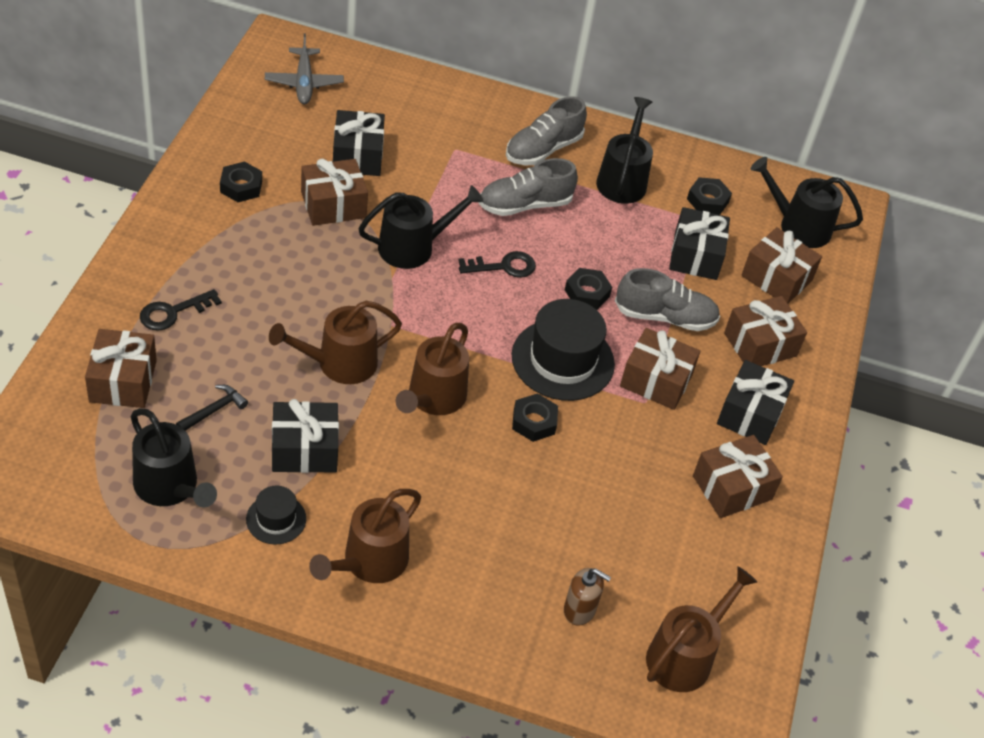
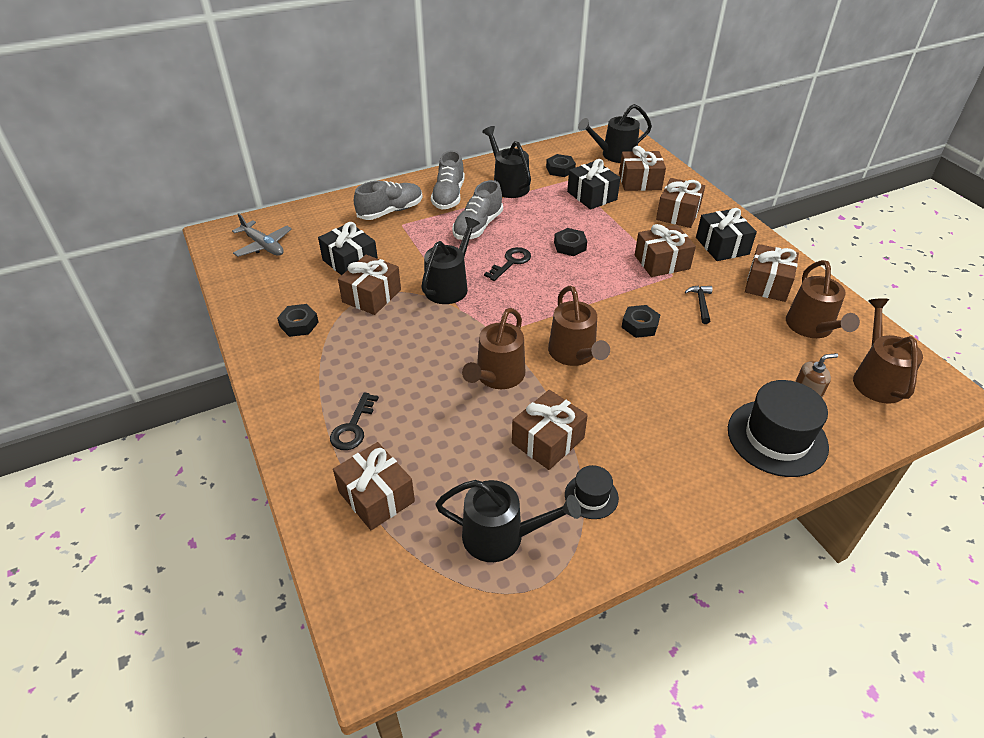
camera: 35 degrees left, 5 degrees down
black hammer [176,385,248,431] -> black hammer moved to [685,285,712,324]
black gift [272,399,339,473] -> brown gift [512,390,588,470]
brown watering can [309,489,421,583] -> brown watering can moved to [786,260,860,338]
black hat [512,299,615,401] -> black hat moved to [728,380,829,477]
grey shoe [615,268,720,331] -> grey shoe moved to [354,181,423,220]

